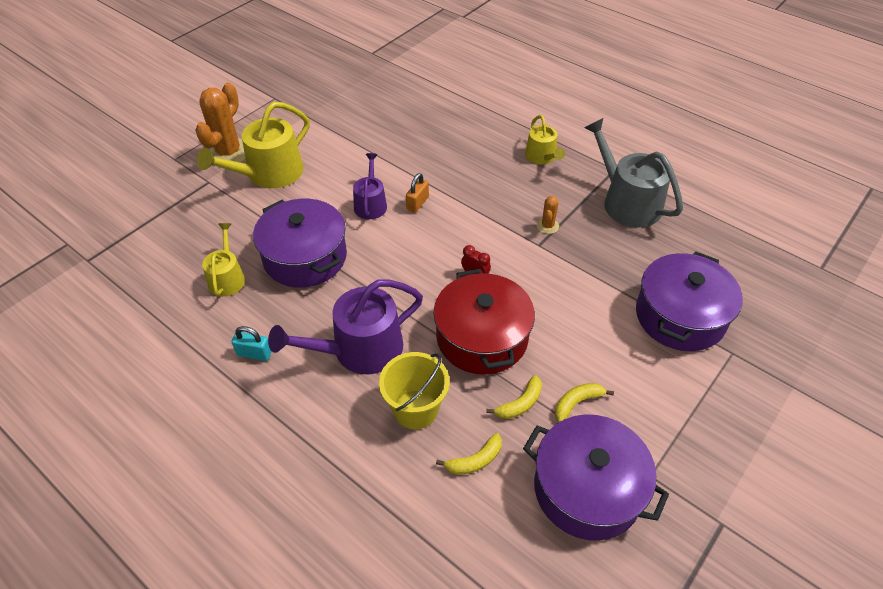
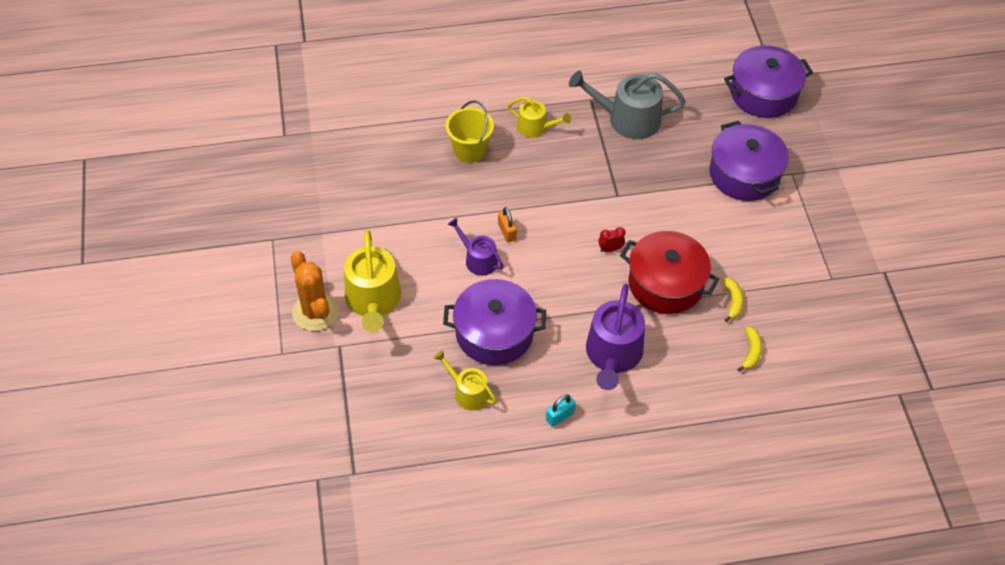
camera: 50 degrees left, 5 degrees up
yellow bucket [379,352,450,429] -> yellow bucket moved to [445,100,494,163]
purple pot [523,414,669,541] -> purple pot moved to [724,45,813,118]
orange cactus [536,196,559,234] -> none
yellow banana [555,383,614,422] -> none

